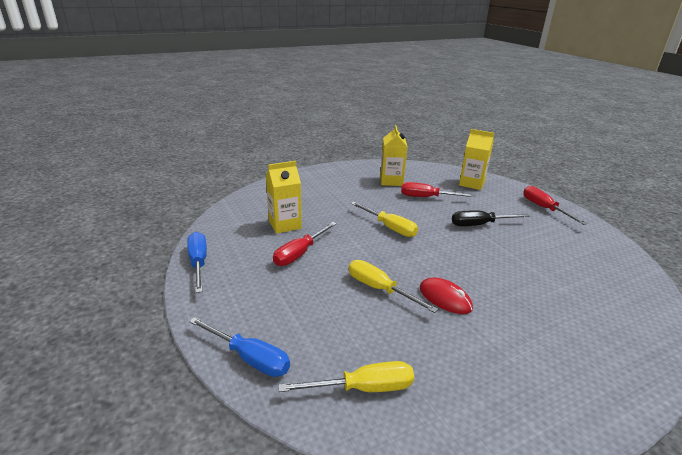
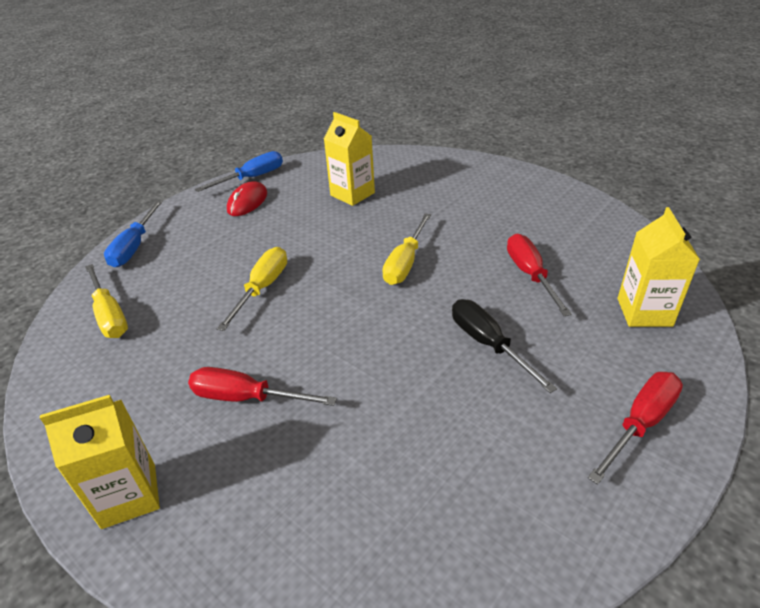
camera: 70 degrees right, 10 degrees up
red screwdriver [273,222,337,266] -> red screwdriver moved to [188,367,337,406]
yellow carton [380,125,408,186] -> yellow carton moved to [40,395,160,529]
red mouse [420,277,473,314] -> red mouse moved to [227,181,267,216]

